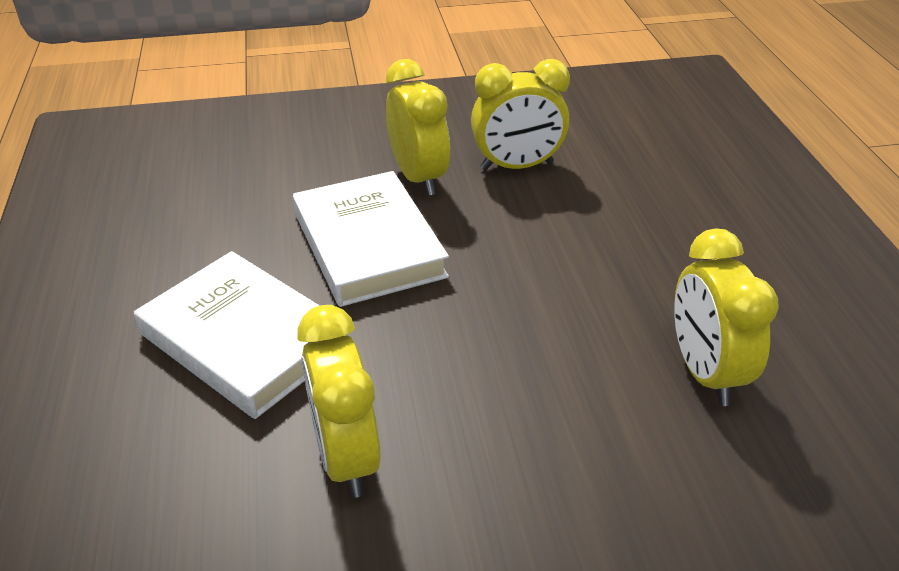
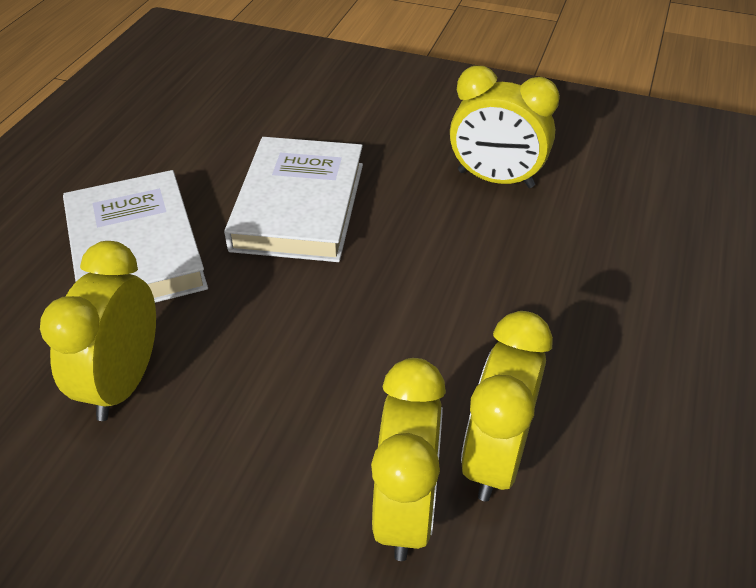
camera: 30 degrees right, 5 degrees up
yellow clock [386,59,450,196] -> yellow clock moved to [371,358,446,561]

